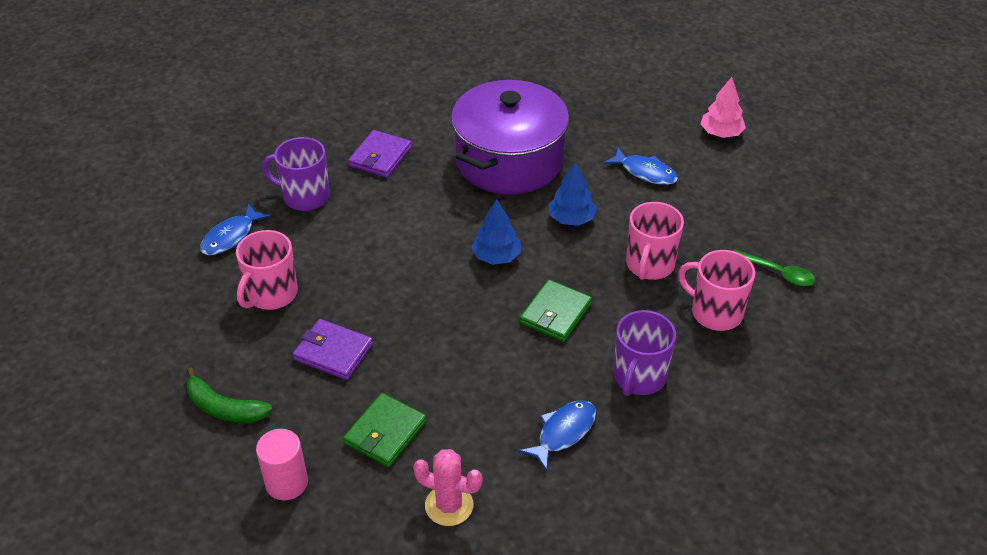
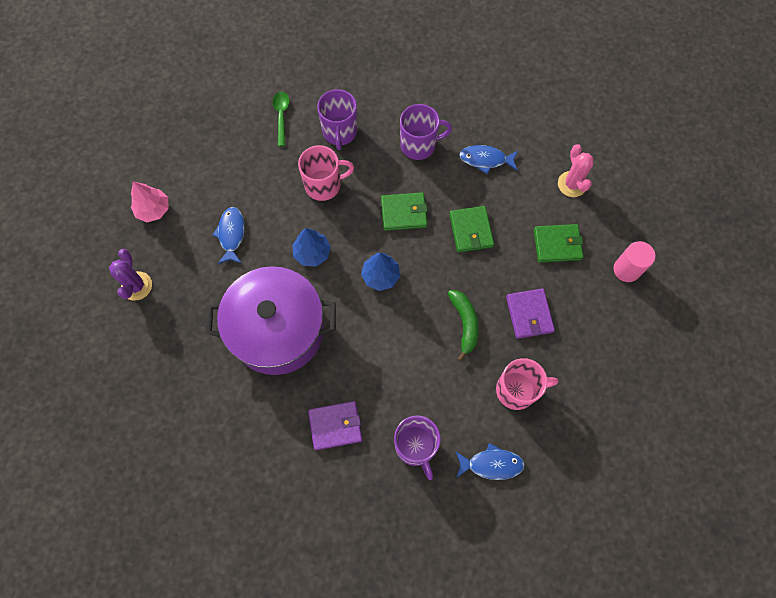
camera: 125 degrees left, 25 degrees up
green banana [186,367,273,423] -> green banana moved to [448,290,479,361]
pink mug [678,250,755,331] -> purple mug [317,89,357,150]
none -> purple cactus [109,249,152,301]
none -> green wallet [449,206,494,252]

